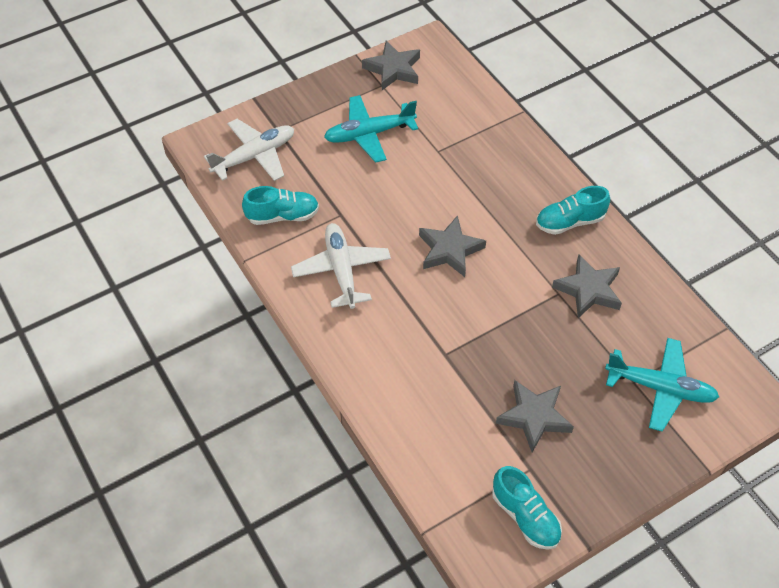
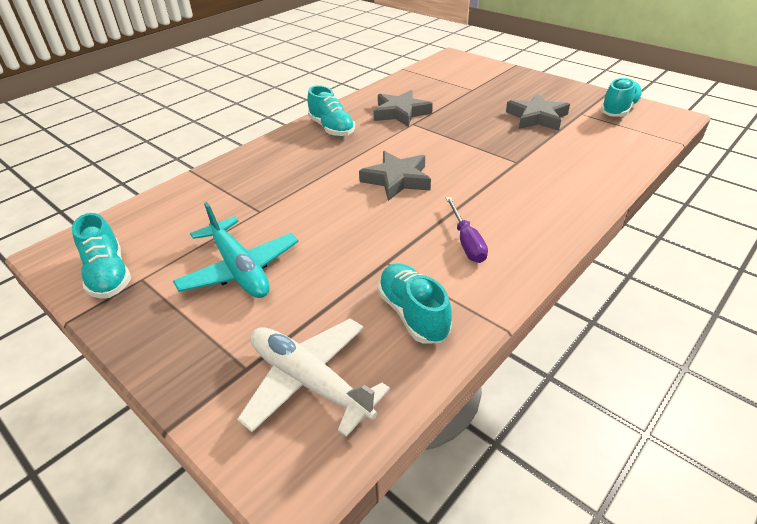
camera: 105 degrees left, 15 degrees down
white plane [291,223,391,309] -> purple screwdriver [446,197,488,263]
grey star [362,41,420,90] -> turquoise shoe [72,213,131,299]
turquoise plane [605,338,719,432] -> none

